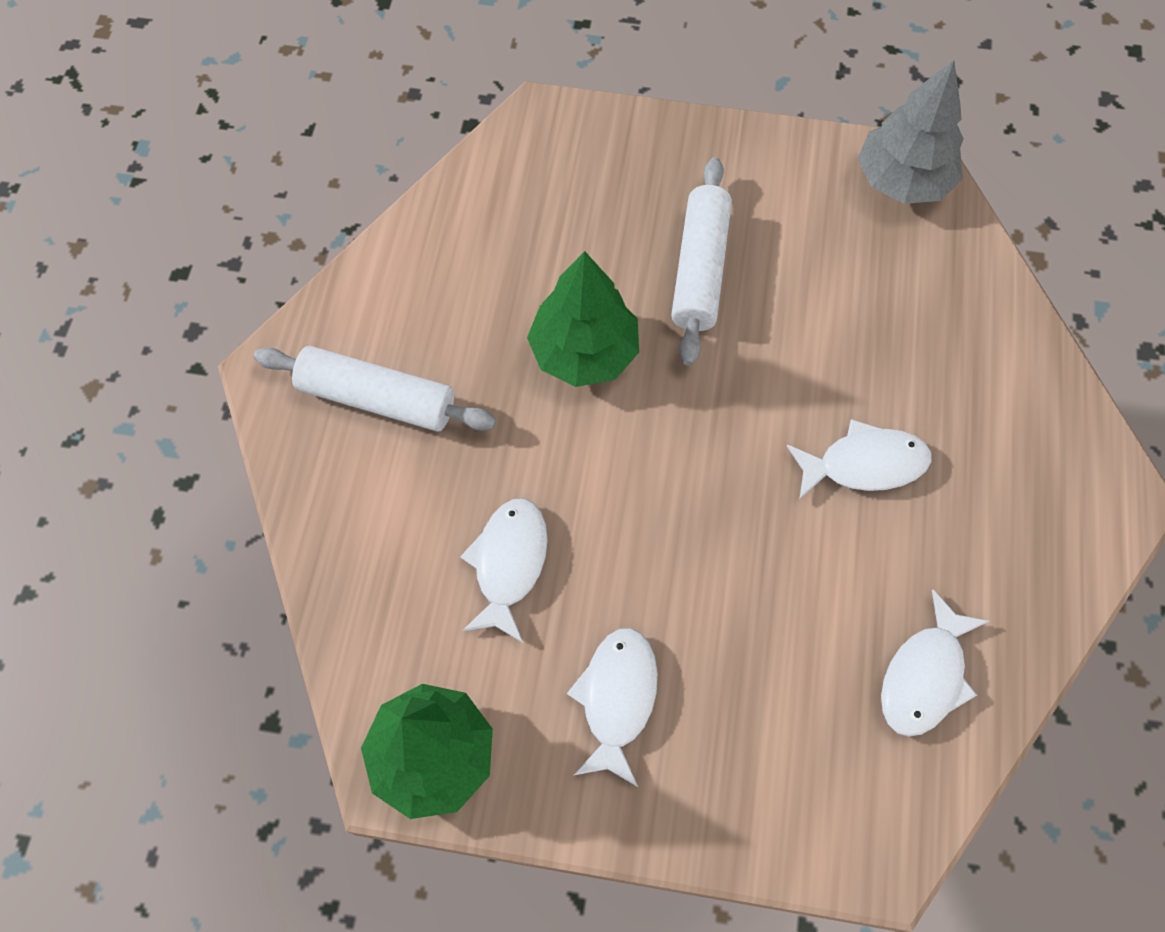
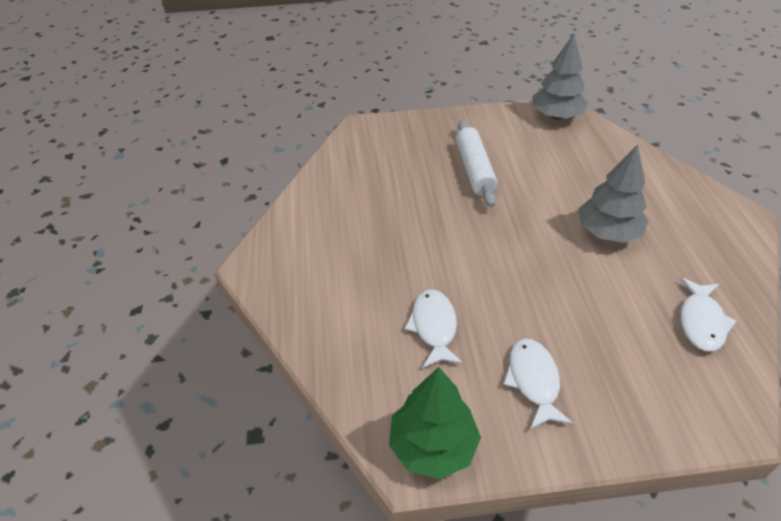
camera: 15 degrees left, 20 degrees down
white rolling pin [254,346,496,432] -> none
green tree [527,251,639,387] -> none
white fish [787,419,931,499] -> grey tree [578,145,648,243]

